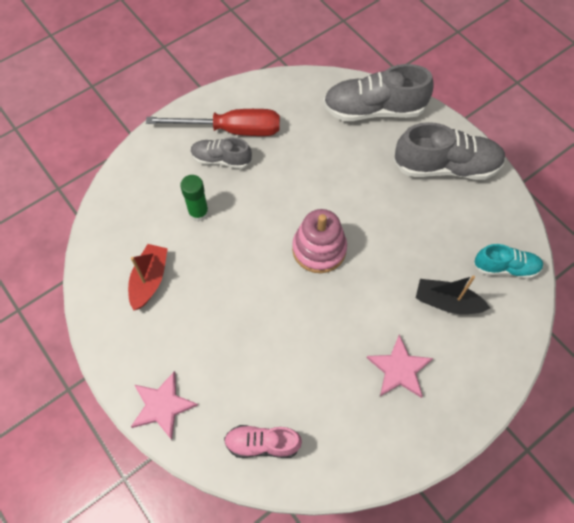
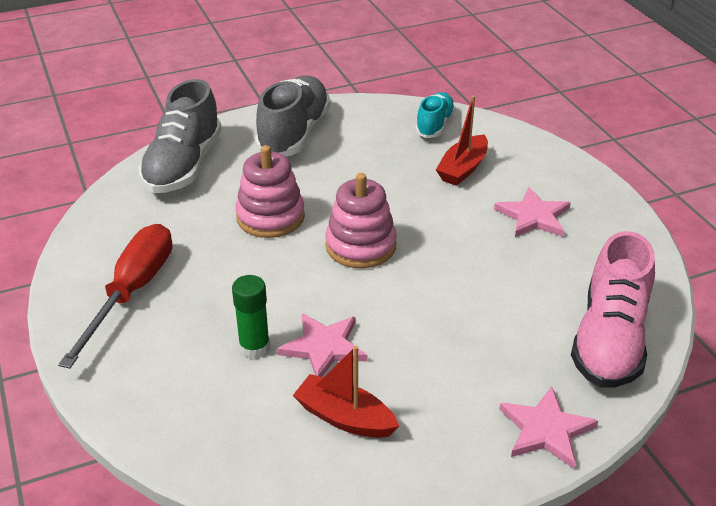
camera: 75 degrees left, 25 degrees down
grey shoe [191,137,252,169] -> none
pink shoe [224,425,302,458] -> pink shoe [571,231,655,388], size x1.73
black boat [416,275,490,314] -> red boat [436,95,488,186]
none -> pink stacking toy [235,145,305,238]
none -> pink star [277,313,367,377]

